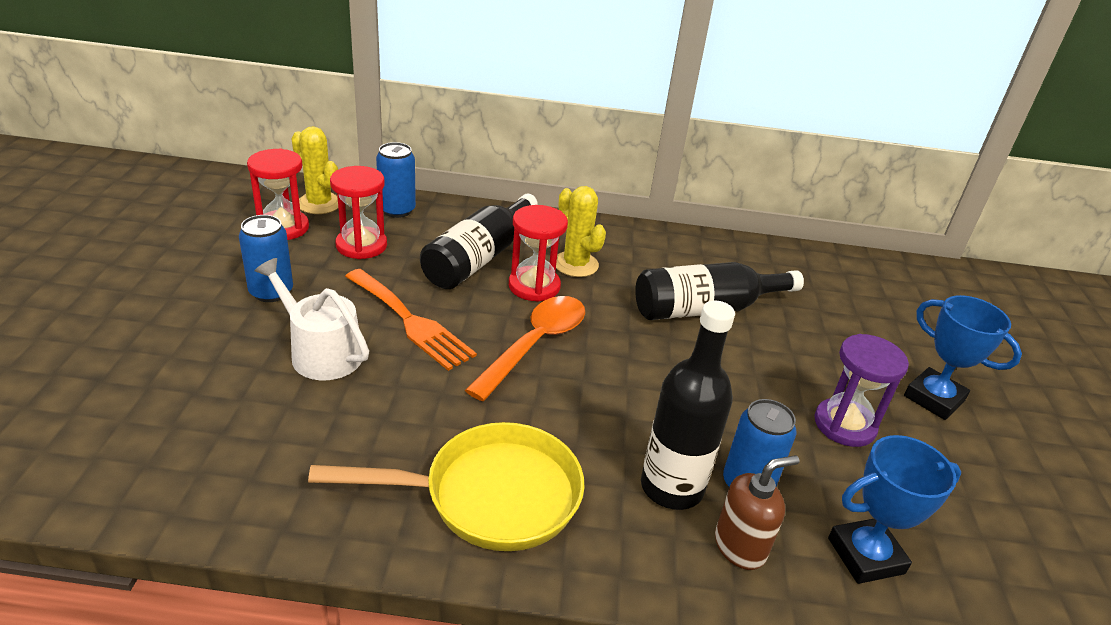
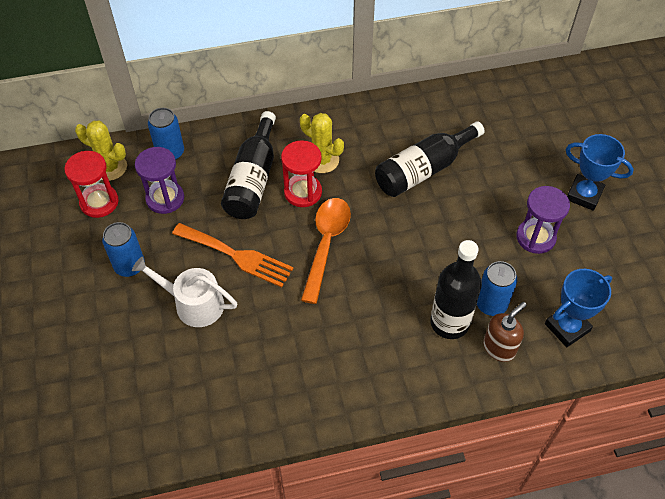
camera: 15 degrees left, 20 degrees up
yellow pan [308,422,585,551] -> none
red hourglass [330,166,387,259] -> purple hourglass [135,147,184,214]

